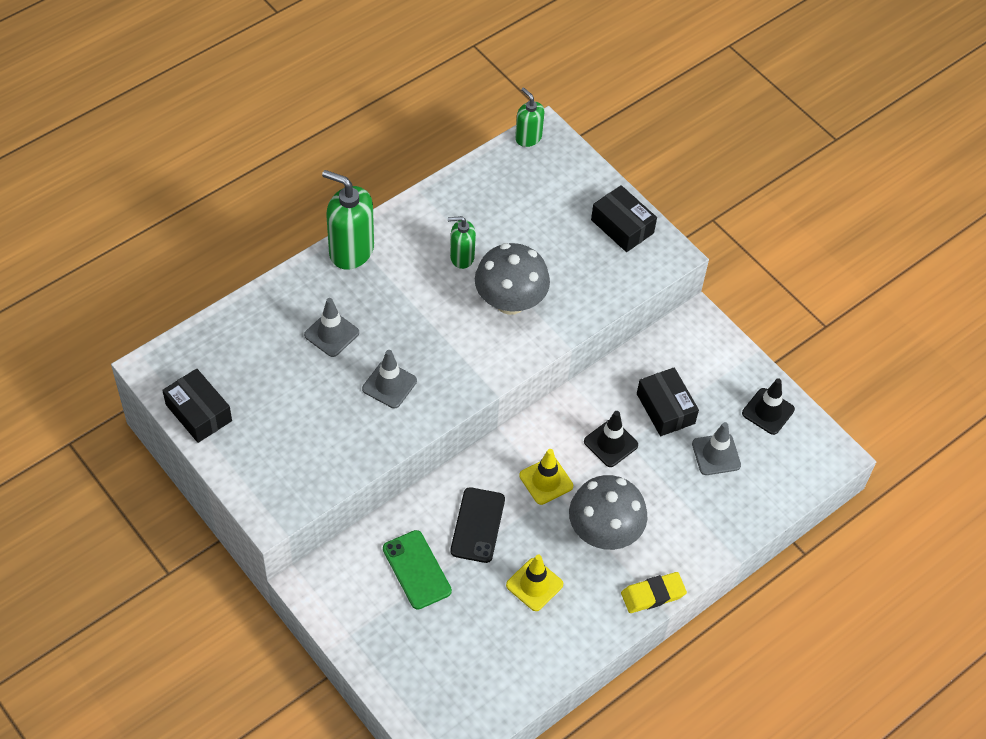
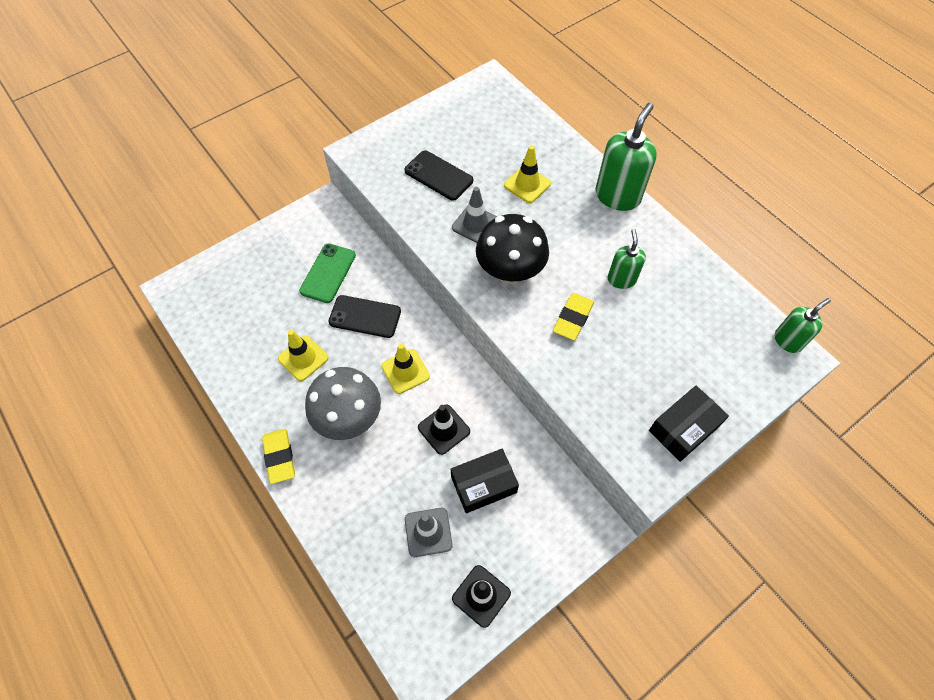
camera: 95 degrees right, 5 degrees up
black box [162,369,232,443] -> none
grey traffic cone [304,298,359,357] -> yellow traffic cone [504,145,551,203]
green phone [383,530,452,610] -> green phone turned 45 degrees counterclockwise [299,243,356,303]
grey mushroom [475,243,550,315] -> yellow eraser [553,293,594,340]
none -> black phone [404,150,473,201]
none -> black mushroom [476,214,549,284]

